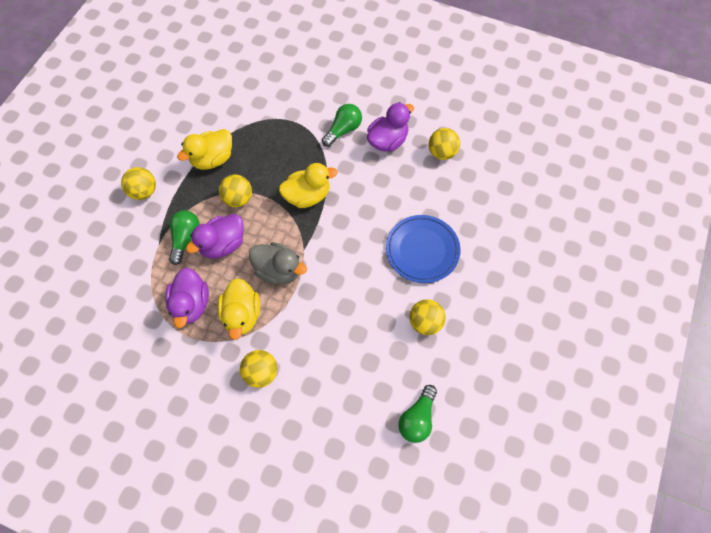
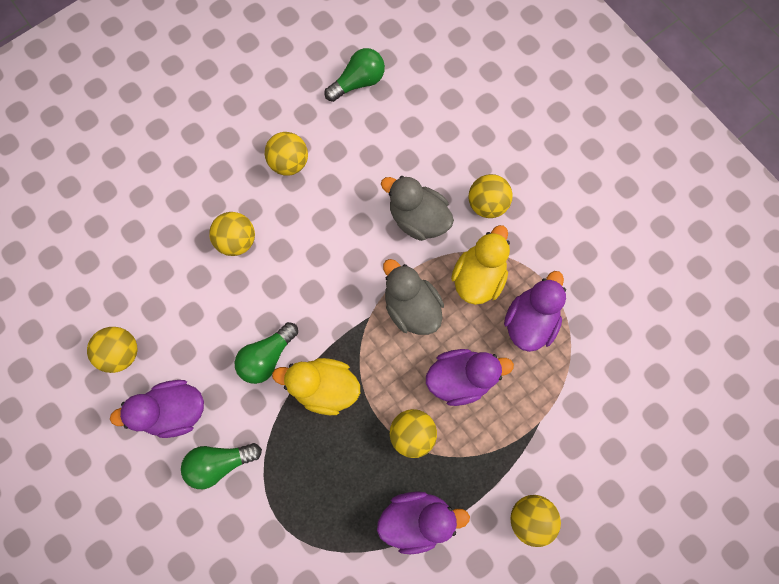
camera: 150 degrees left, 10 degrees up
green light bulb [169,210,200,265] -> green light bulb moved to [235,322,298,384]
yellow duck [177,129,232,170] -> purple duck [377,491,470,554]
blue plate [386,215,460,283] -> yellow ball [209,212,255,256]
none -> grey duck [381,176,454,241]

